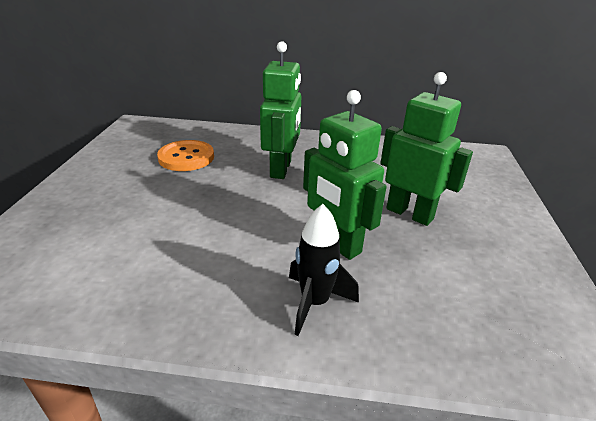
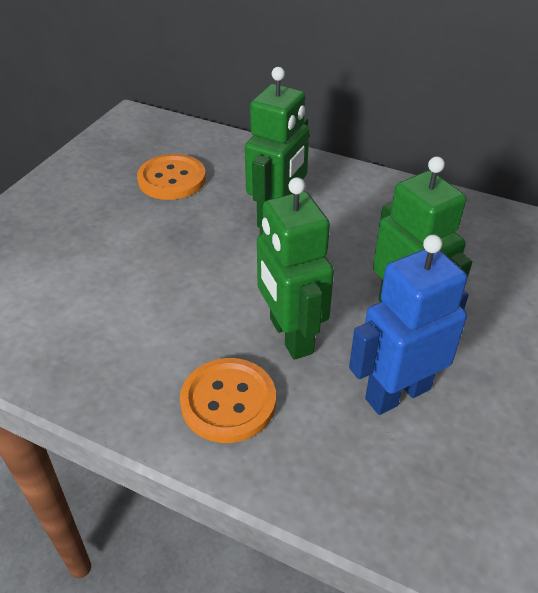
camera: 20 degrees right, 10 degrees up
black rocket [289,204,359,336] -> orange button [180,358,276,443]
none -> blue robot [349,235,468,415]

